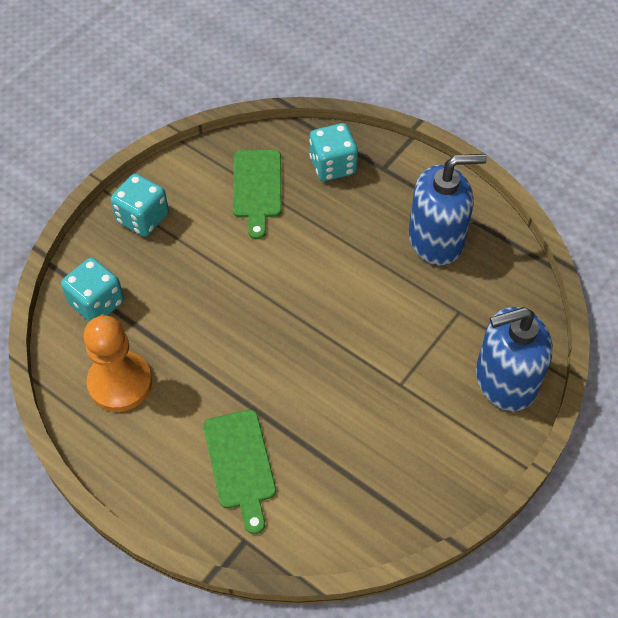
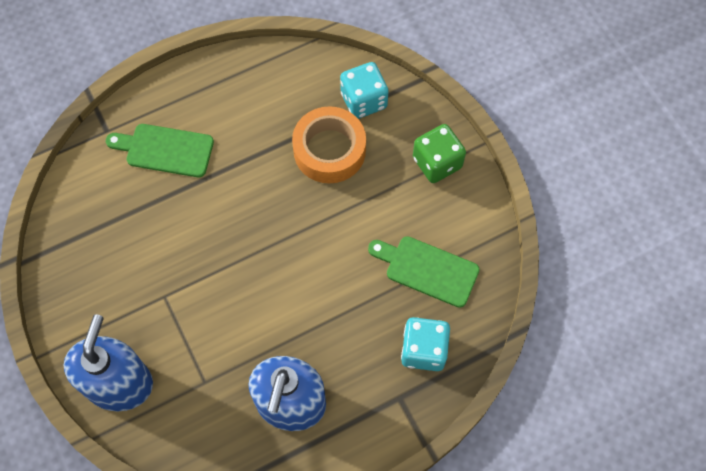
camera: 115 degrees right, 10 degrees up
orange pawn [83,316,152,412] -> none
turquoise dice [111,174,169,237] -> green dice [413,124,466,183]
none -> orange tape [292,106,366,183]

